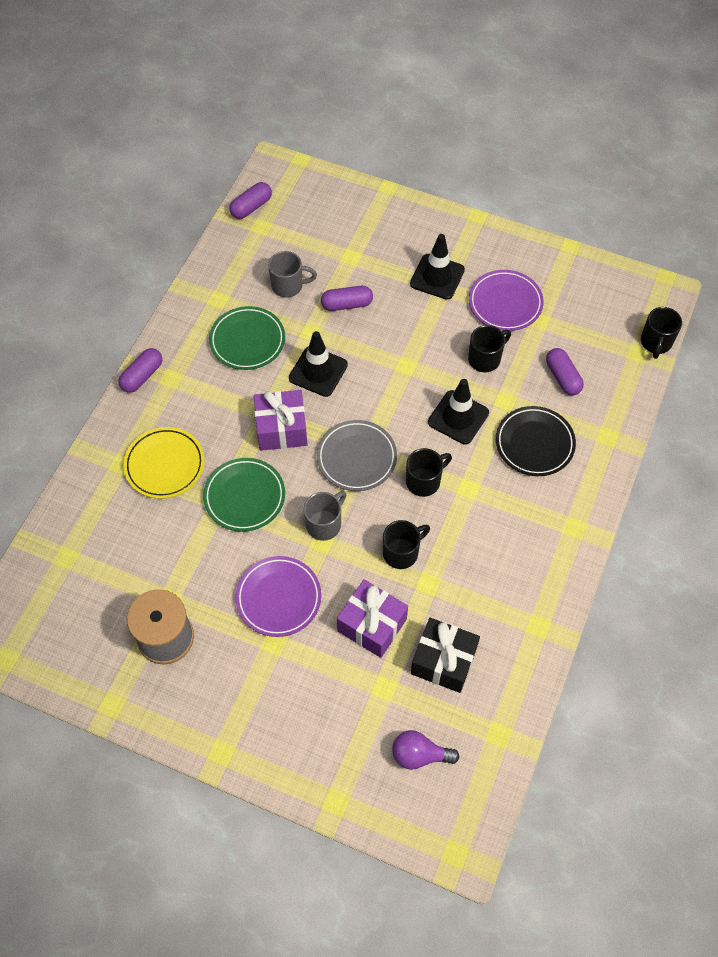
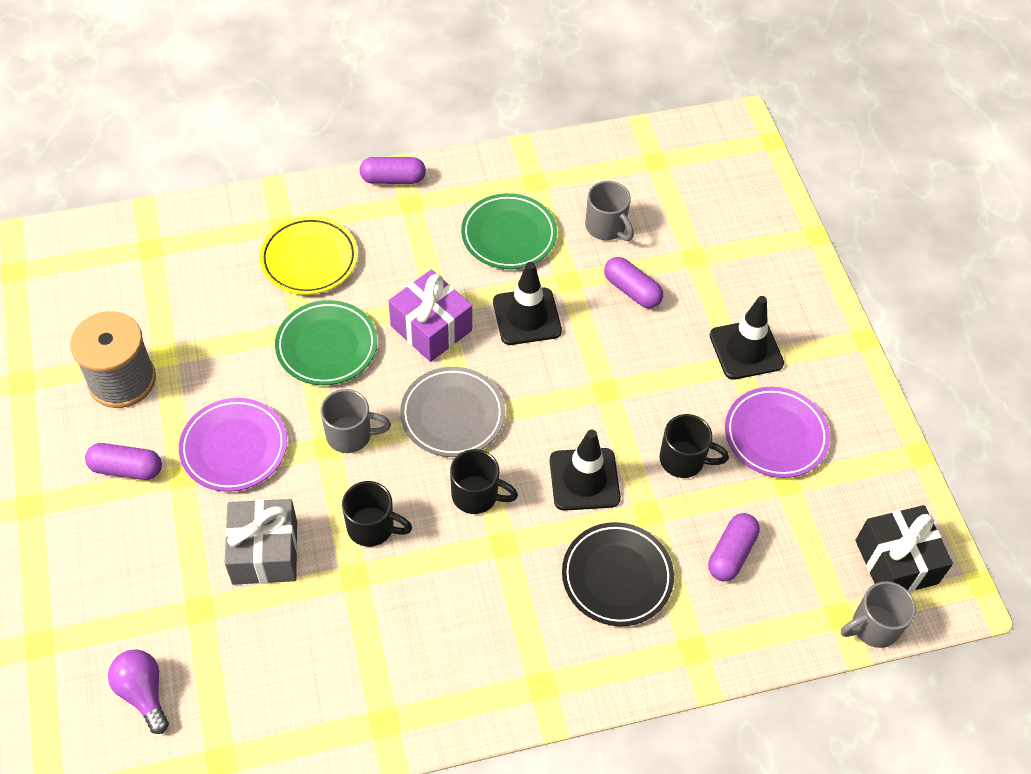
camera: 50 degrees right, 5 degrees down
purple capsule [229,182,272,219] -> purple capsule moved to [85,443,162,480]
purple gift [337,579,408,658] -> grey gift [225,499,298,585]
black gift [411,618,480,693] -> black gift moved to [855,505,953,592]
black mug [641,307,682,359] -> grey mug [841,581,916,648]

